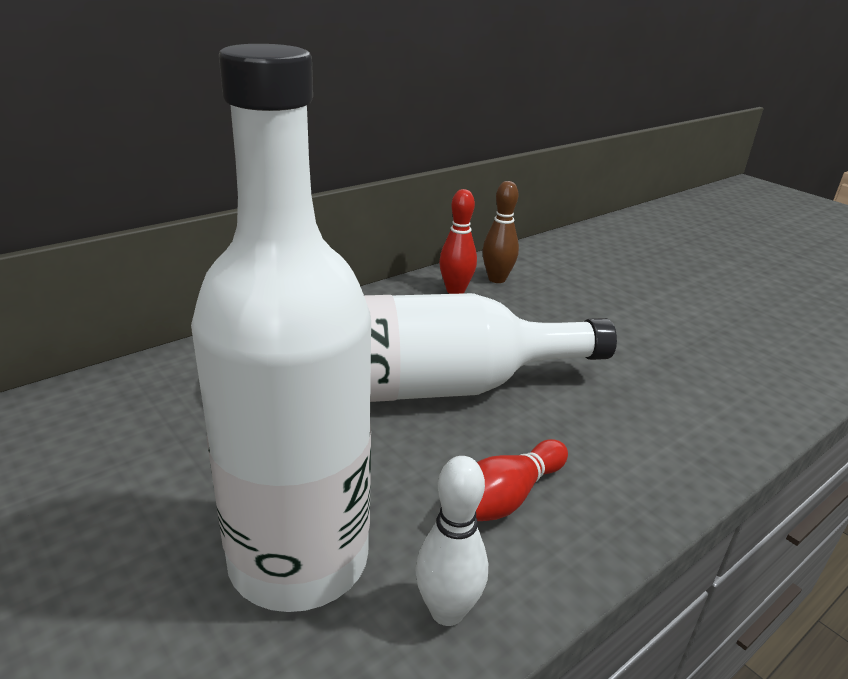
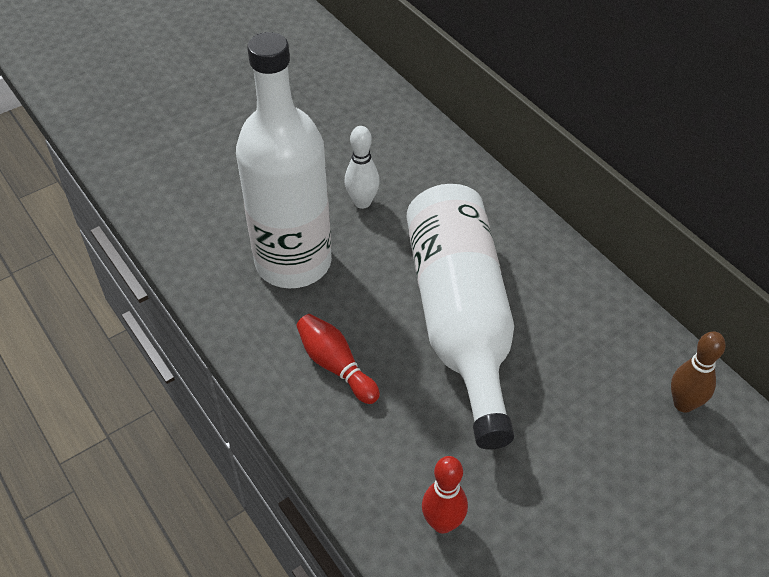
camera: 95 degrees right, 20 degrees up
white bowling pin [415,456,488,626] -> white bowling pin moved to [345,126,380,209]
red bowling pin [439,189,477,294] -> red bowling pin moved to [422,456,468,533]

